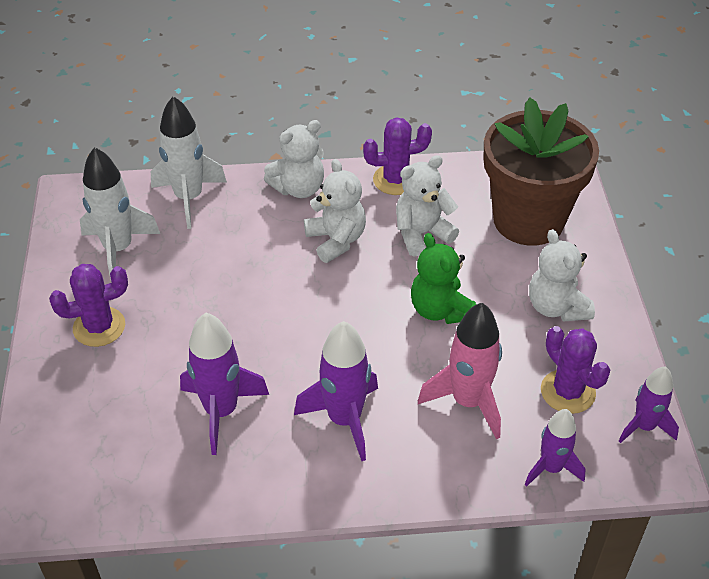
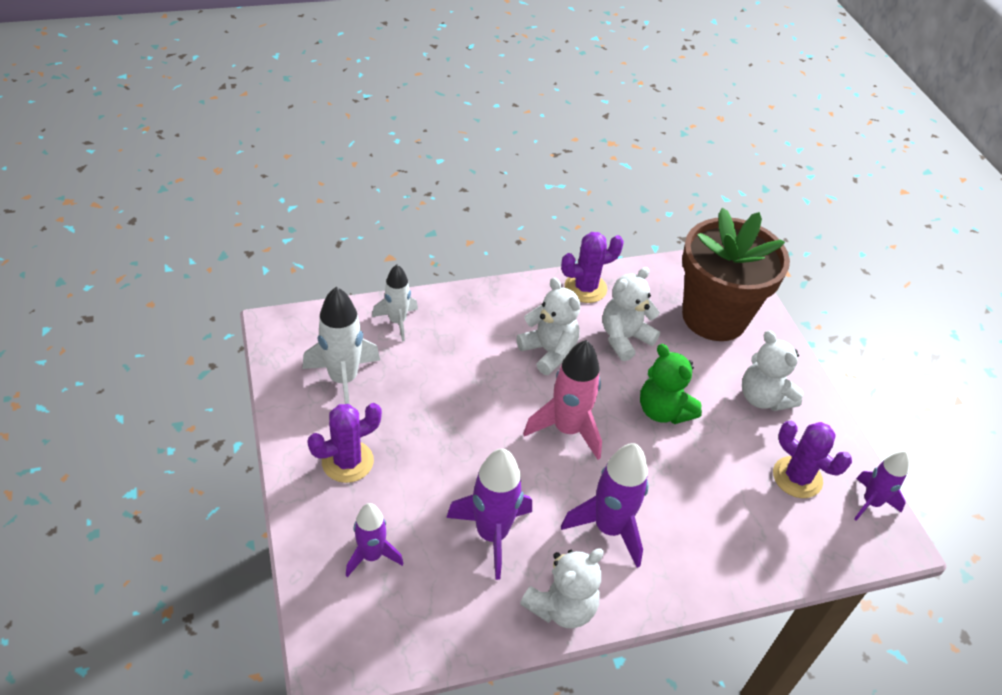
camera: 15 degrees left, 0 degrees up
white rocket [151,96,227,229] -> white rocket [372,265,418,342], size x0.64
white teddy bear [264,120,324,198] -> white teddy bear moved to [520,548,604,629]
pink rocket [418,303,502,440] -> pink rocket moved to [523,340,602,460]
purple rocket [525,409,586,486] -> purple rocket moved to [346,503,404,577]

